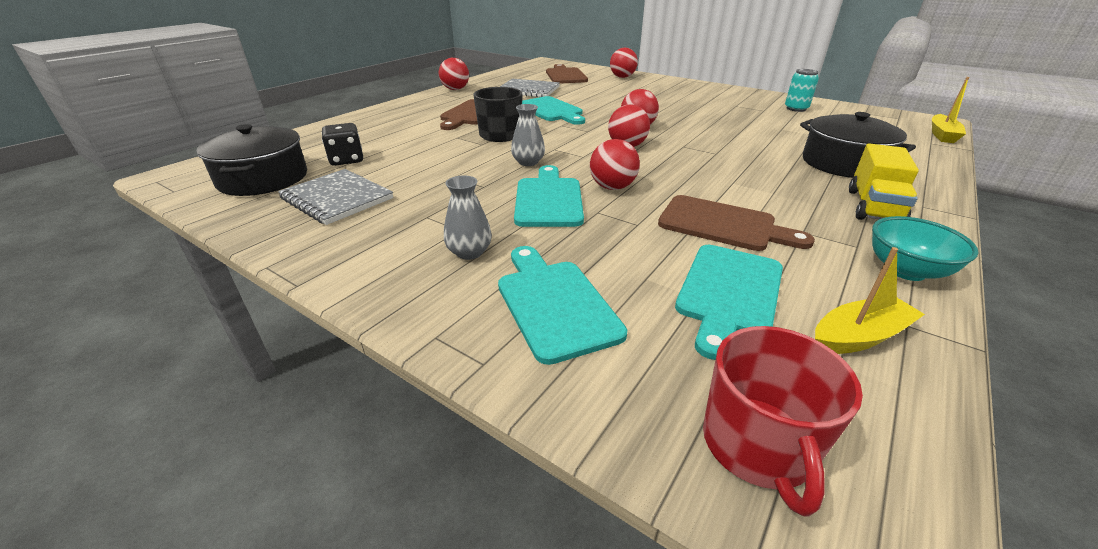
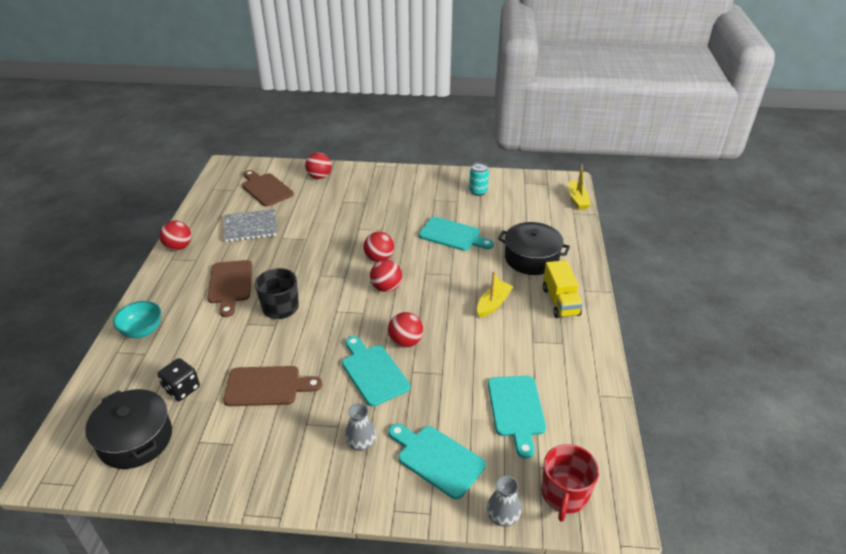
camera: 30 degrees left, 5 degrees up
grey notebook [278,169,393,225] -> none
grey vase [511,104,545,166] -> grey vase moved to [487,476,521,527]
turquoise cutting board [522,96,585,125] -> turquoise cutting board moved to [419,217,494,251]
brown cutting board [658,195,815,251] -> brown cutting board moved to [223,366,323,406]
red mug [703,326,863,517] -> red mug turned 45 degrees clockwise [542,444,599,522]
yellow boat [815,247,925,354] -> yellow boat moved to [477,271,514,318]
turquoise bowl [872,216,979,281] -> turquoise bowl moved to [113,301,161,338]

